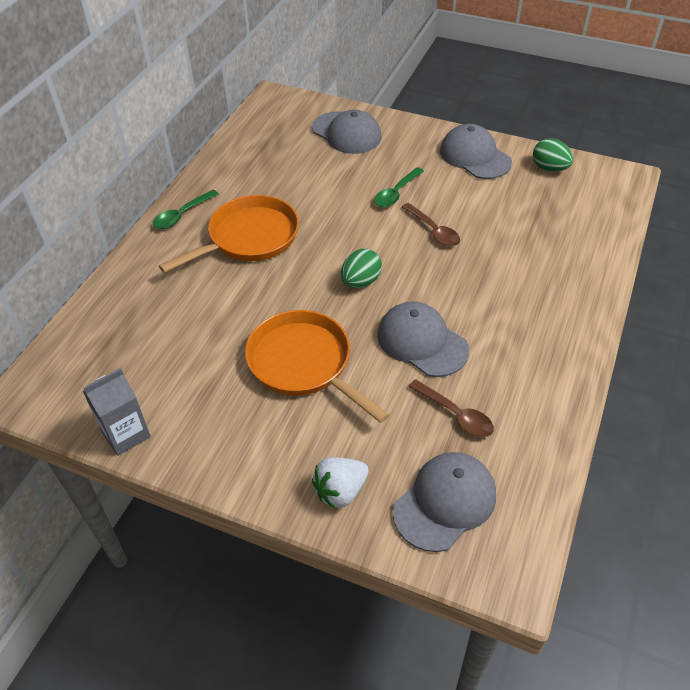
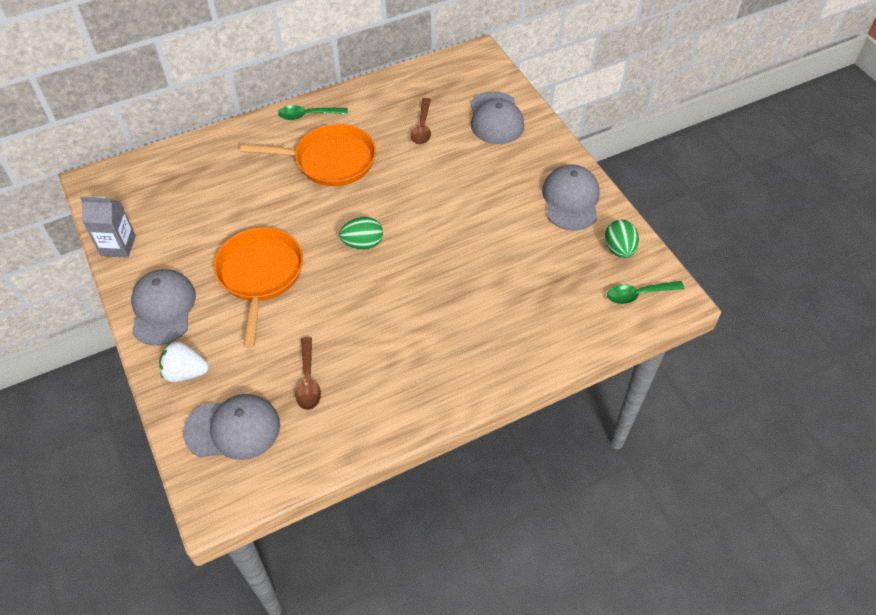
camera: 40 degrees right, 5 degrees up
green spoon [374,167,424,207] -> green spoon moved to [607,281,685,304]
grey cap [377,301,469,377] -> grey cap moved to [131,269,196,346]
brown spoon [402,203,460,247] -> brown spoon moved to [411,98,431,145]

